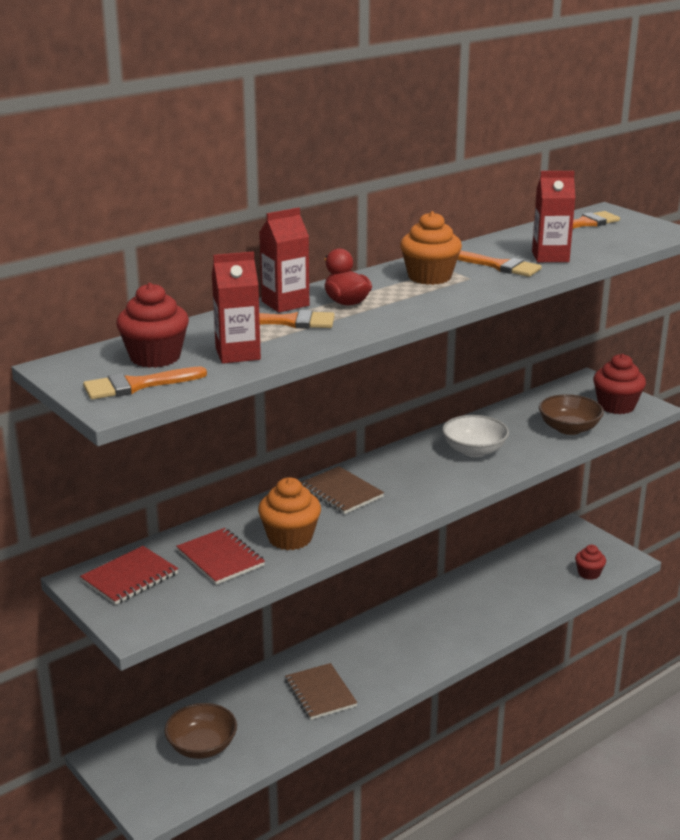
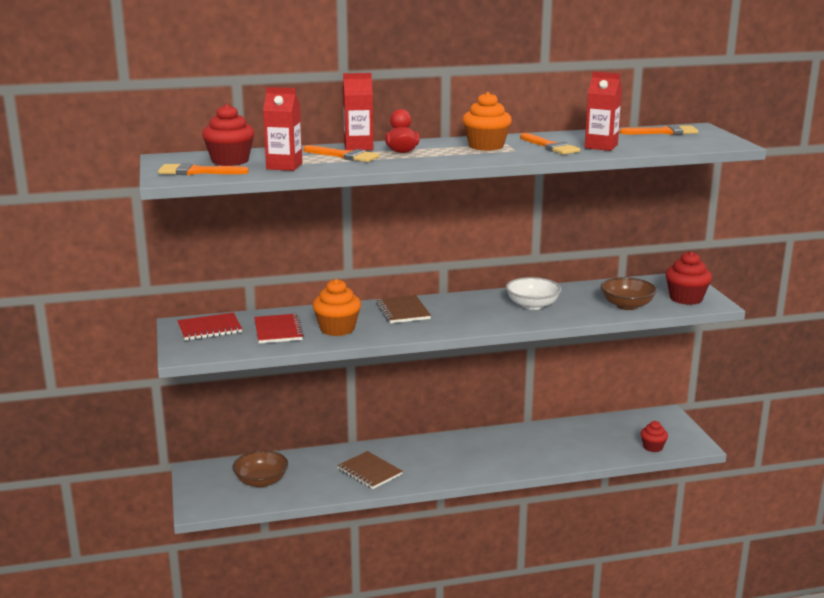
camera: 25 degrees right, 5 degrees down
brown notebook [285,663,357,720] -> brown notebook turned 45 degrees counterclockwise [337,451,403,489]

